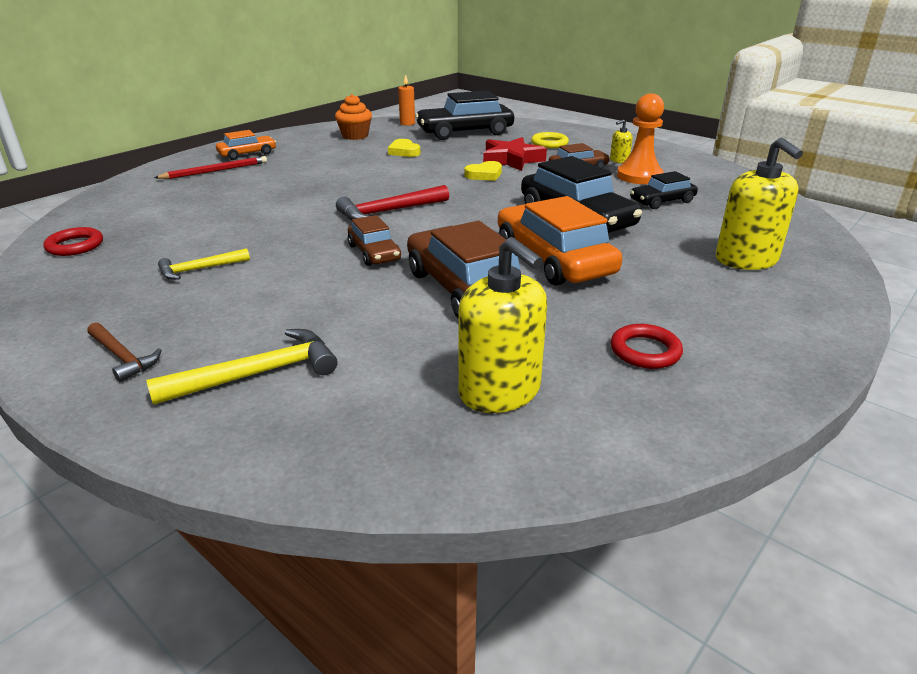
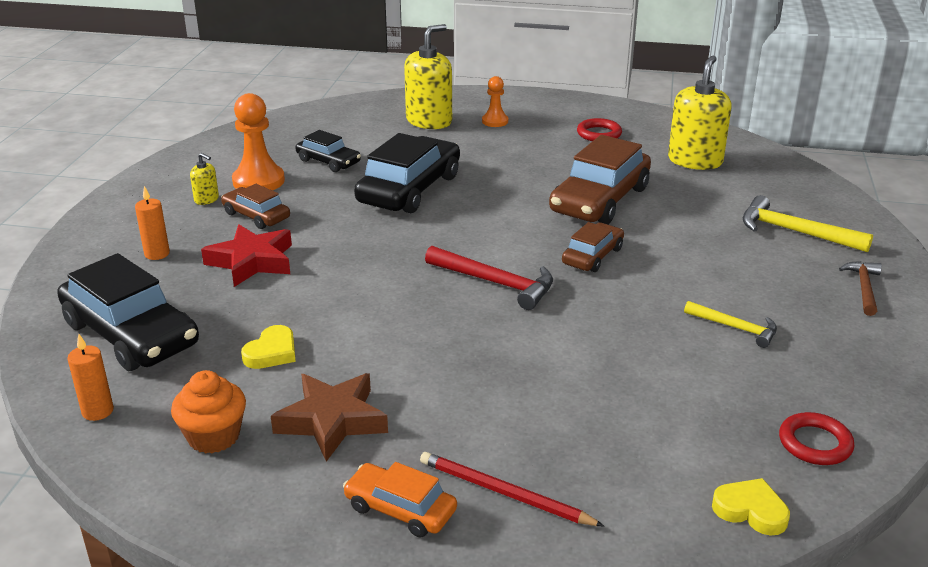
camera: 120 degrees left, 0 degrees up
yellow heart [465,161,502,181] -> yellow heart moved to [712,478,790,536]
orange car [498,196,622,286] -> none
yellow ring [531,132,569,148] -> orange candle [135,186,170,260]
none -> brown star [271,373,388,462]
none -> orange pawn [482,76,508,127]

